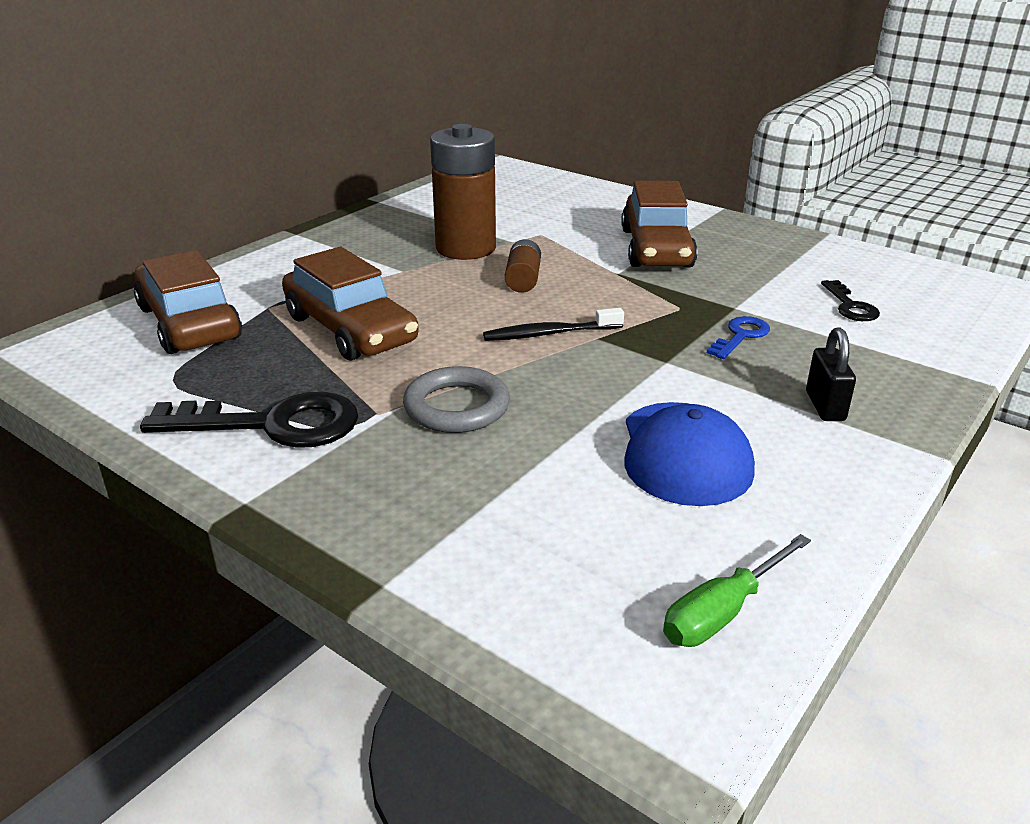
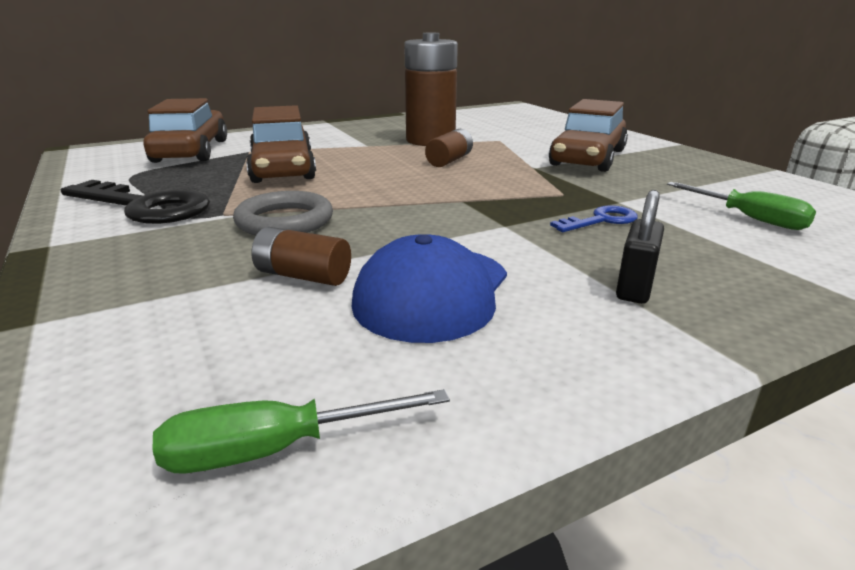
camera: 25 degrees right, 5 degrees down
black toothbrush [483,308,624,341] -> none
black key [821,280,880,321] -> green screwdriver [667,182,816,230]
none -> brown battery [251,227,351,286]

